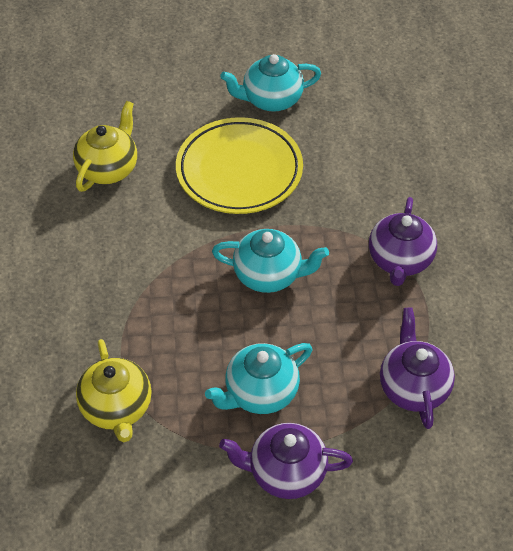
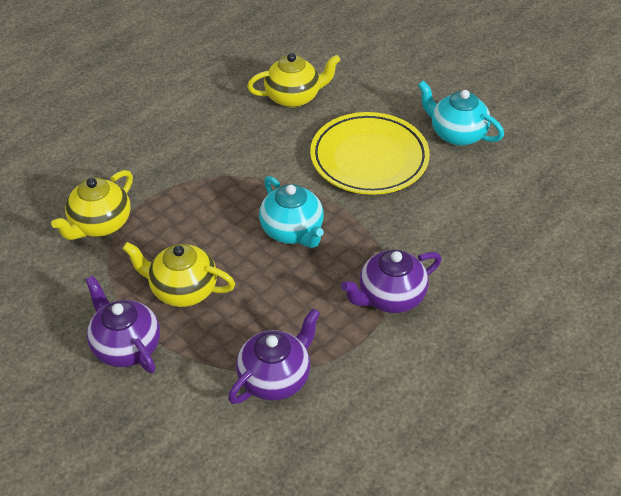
camera: 50 degrees right, 5 degrees down
turquoise teapot [205,343,312,414] -> yellow teapot [122,242,235,307]

